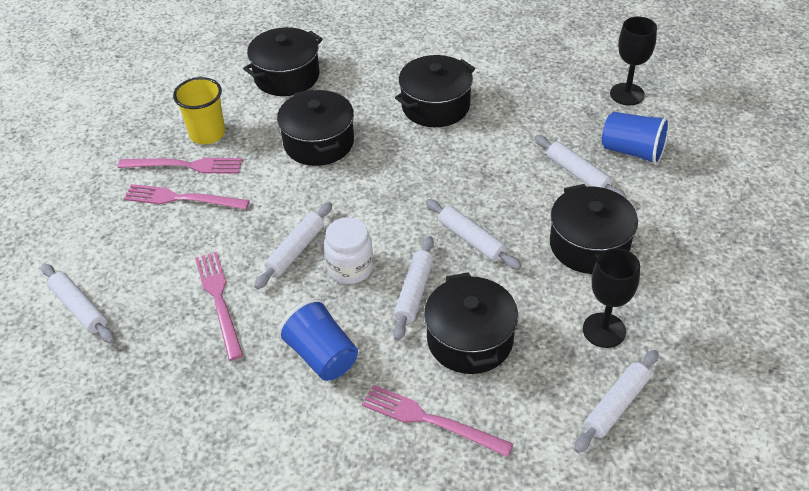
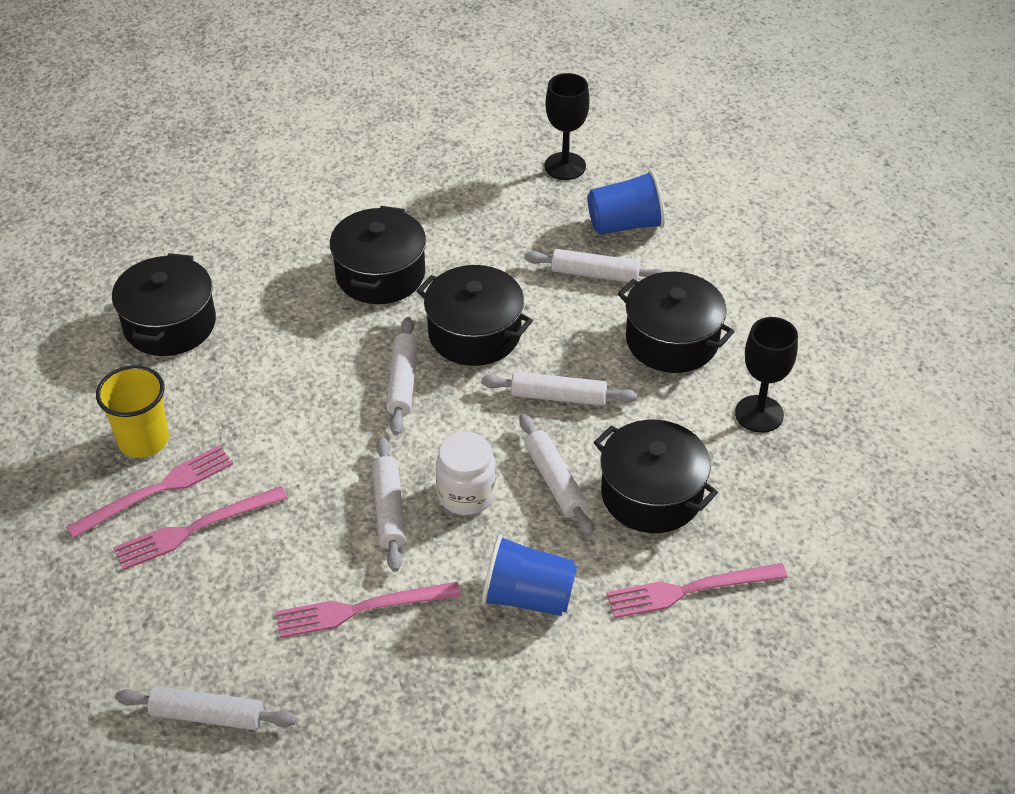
camera: 40 degrees left, 0 degrees up
pink fork [195,252,243,360] -> pink fork turned 45 degrees counterclockwise [276,582,461,638]
black pot [277,89,354,166] -> black pot moved to [417,265,533,366]
white rolling pin [574,350,659,453] -> white rolling pin moved to [386,317,418,435]

